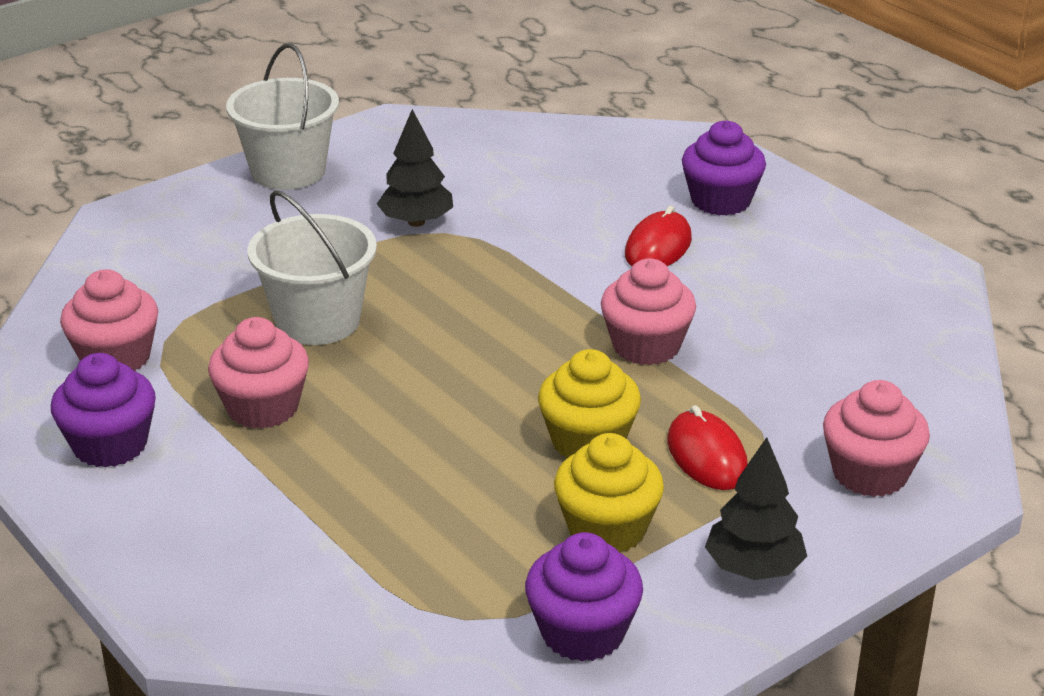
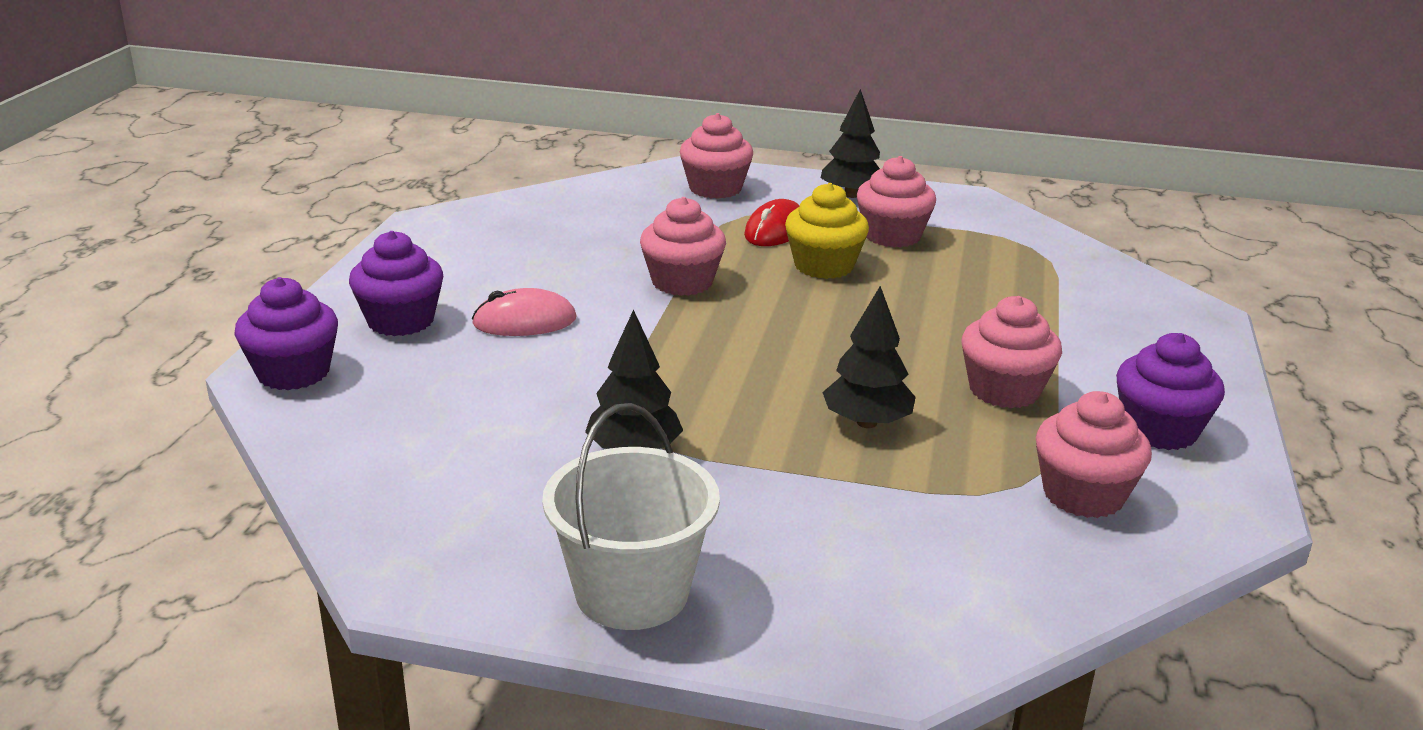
camera: 130 degrees left, 5 degrees down
white bucket [247,190,377,345] -> black tree [822,286,916,428]
purple cupcake [525,532,643,662] -> purple cupcake moved to [234,277,338,390]
yellow cupcake [554,433,664,553] -> pink cupcake [856,156,936,248]
red mouse [625,206,692,266] -> pink mouse [472,288,577,336]

